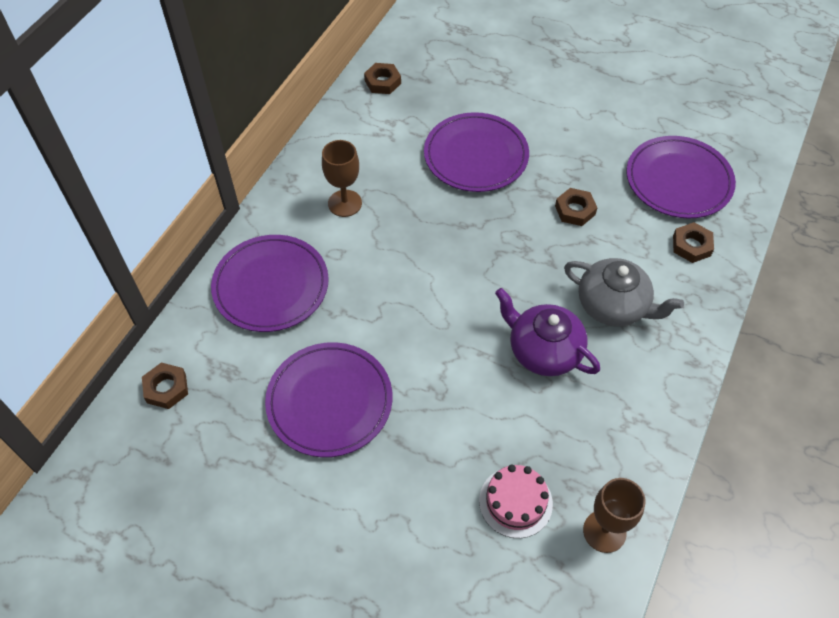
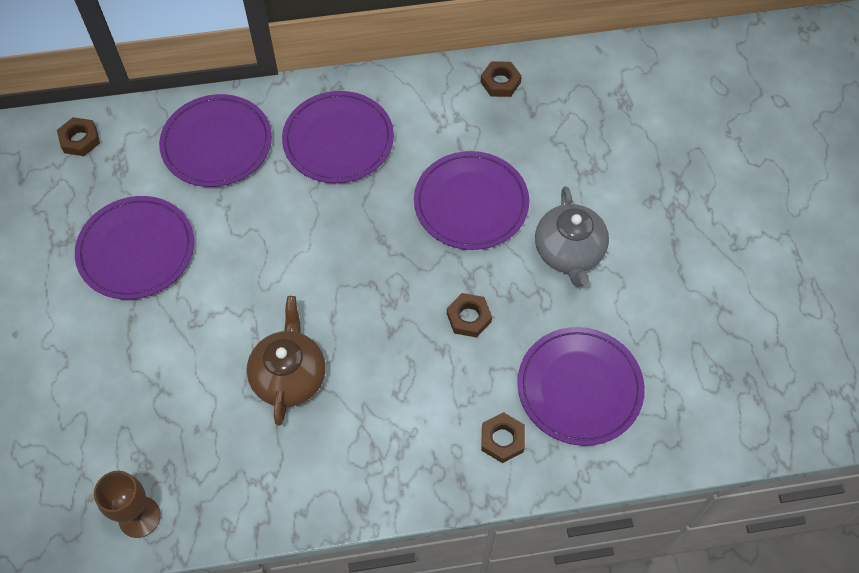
camera: 55 degrees right, 5 degrees up
brown goblet [322,140,362,217] -> purple plate [282,91,394,183]
pink cake [479,465,553,538] -> none
purple teapot [495,288,600,376] -> brown teapot [247,296,326,426]
grey teapot [564,258,684,326] -> grey teapot moved to [535,186,609,287]

